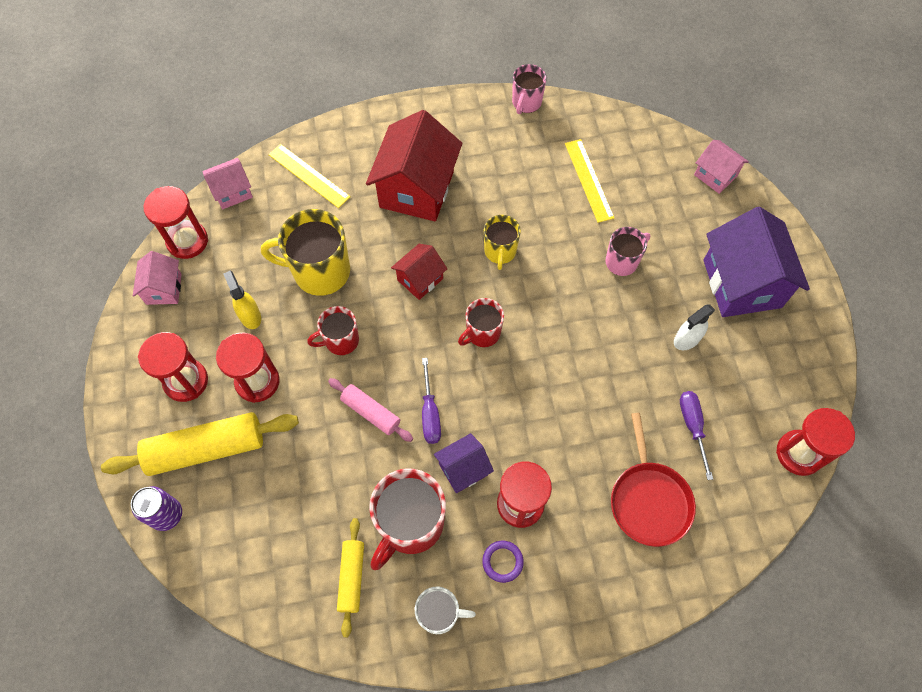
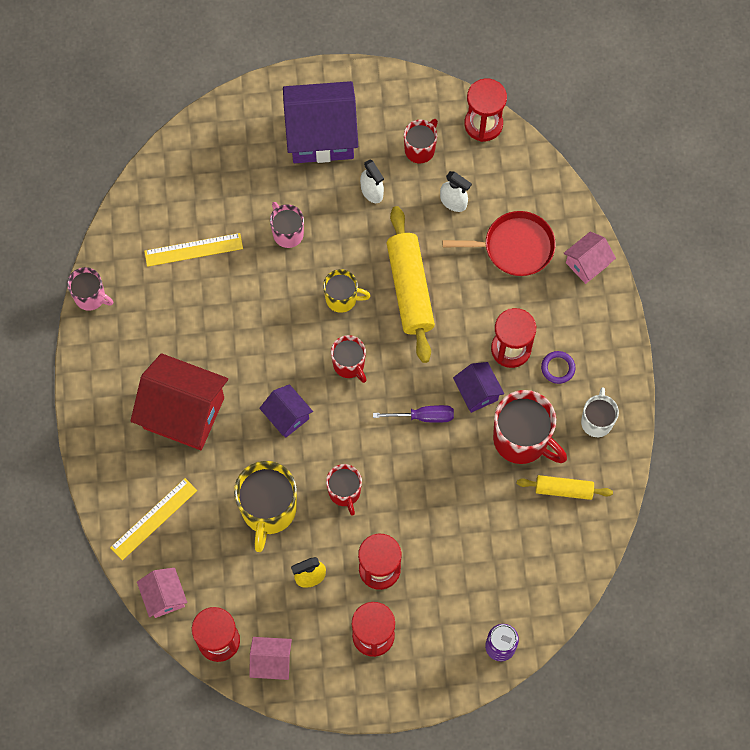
camera: 85 degrees left, 5 degrees up
yellow rolling pin [101,412,299,476] -> yellow rolling pin moved to [387,206,435,363]
pink rolling pin [328,378,413,442] -> none
red house [391,244,448,300] -> purple house [259,384,313,438]
yellow mug [484,215,521,270] -> yellow mug moved to [323,269,371,313]
purple screwdriver [680,391,713,480] -> white spray bottle [440,171,472,212]
pink house [694,140,749,194] -> pink house moved to [564,231,616,284]
none -> red mug [404,119,438,164]

